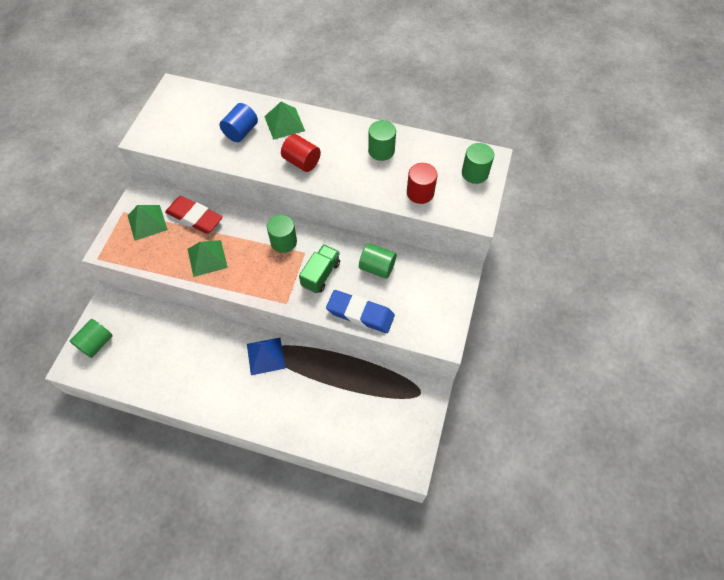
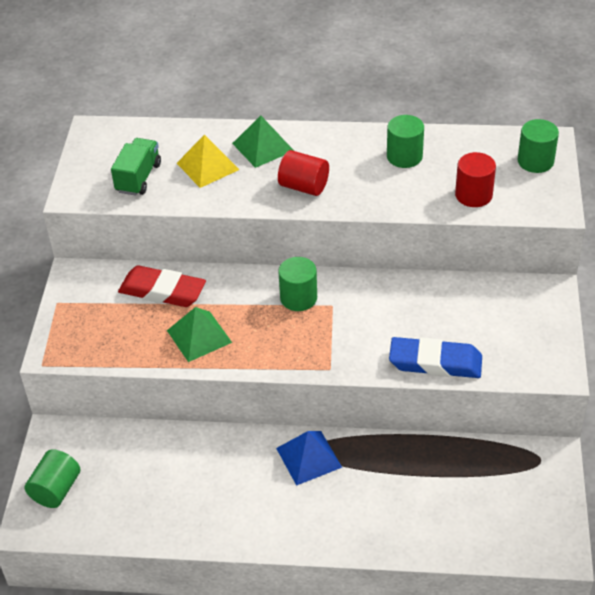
camera: 10 degrees left, 15 degrees down
green pyramid [127,205,168,241] -> none
blue cylinder [220,103,258,142] -> yellow pyramid [177,135,239,188]
green truck [299,244,340,293] -> green truck moved to [111,138,161,196]
green cylinder [359,243,396,279] -> none

